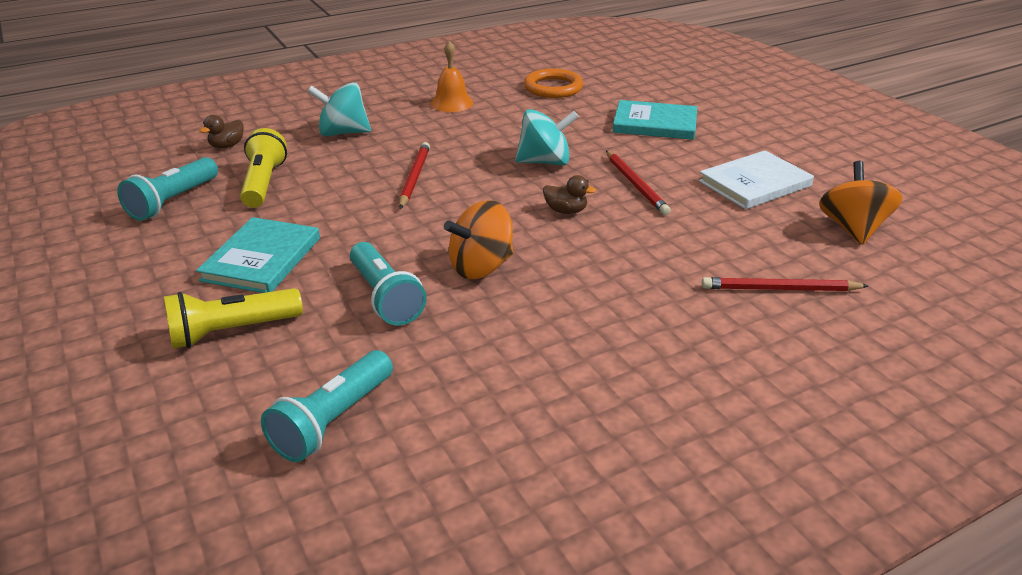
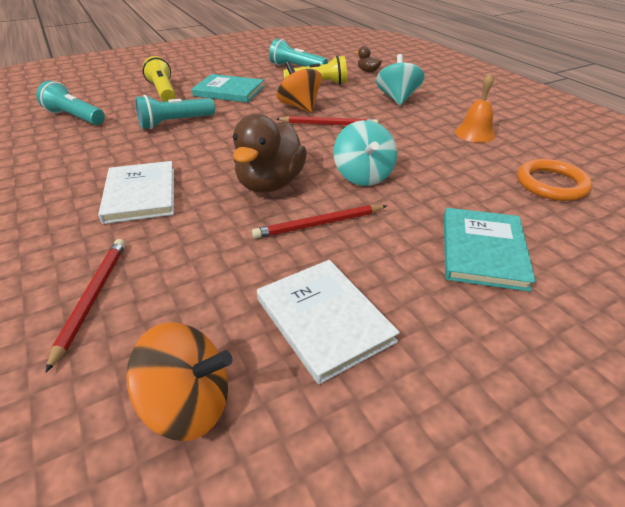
camera: 90 degrees right, 5 degrees up
orange spinning top [444,200,513,279] -> orange spinning top moved to [276,61,322,113]
brown duck [543,175,596,214] -> brown duck [233,114,307,193], size x2.19
none -> white book [98,161,174,224]

